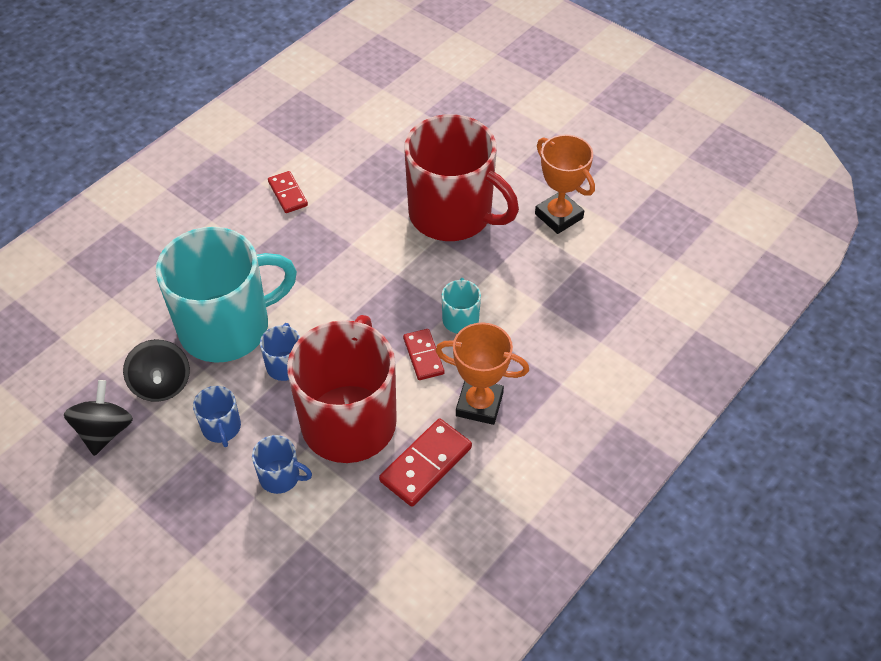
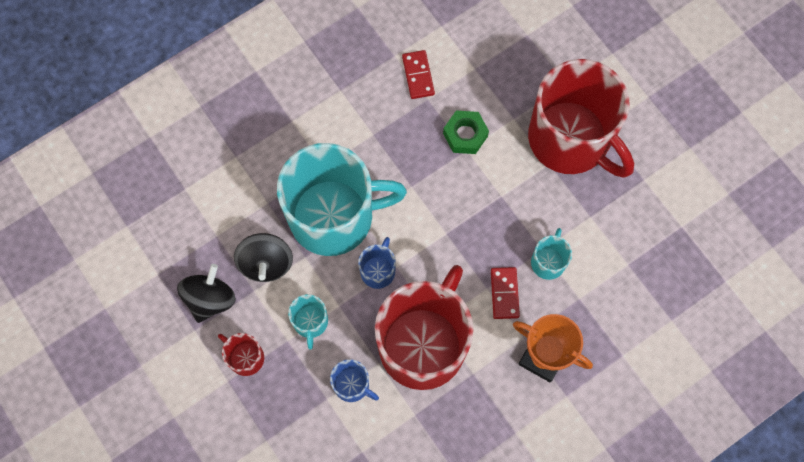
camera: 15 degrees right, 20 degrees up
blue mug [193,386,241,447] -> turquoise mug [288,294,328,349]
red domino [379,419,472,507] -> none
orange trophy [535,134,595,234] -> none
none -> red mug [218,333,264,376]
none -> green nut [443,111,489,154]

